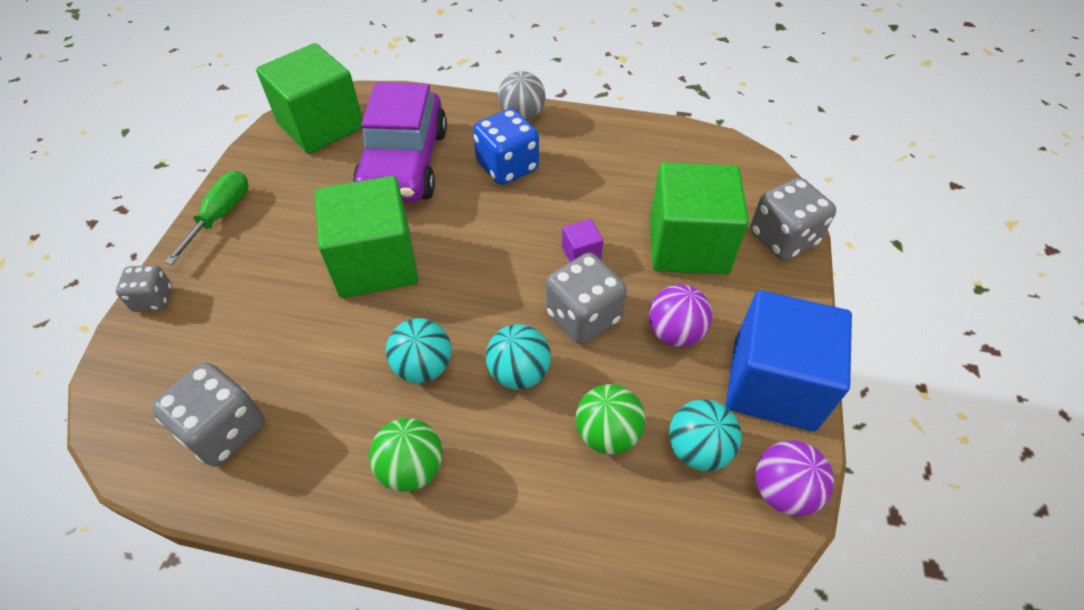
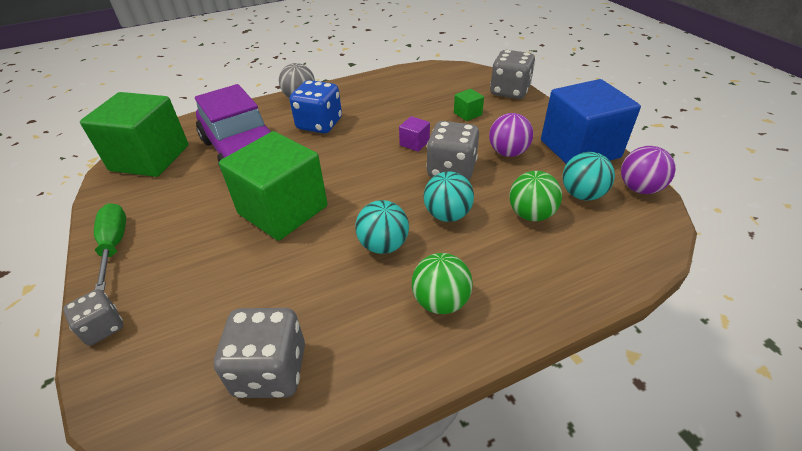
camera: 35 degrees left, 10 degrees down
green cube [650,162,749,274] -> green cube [454,89,484,121], size x0.40

